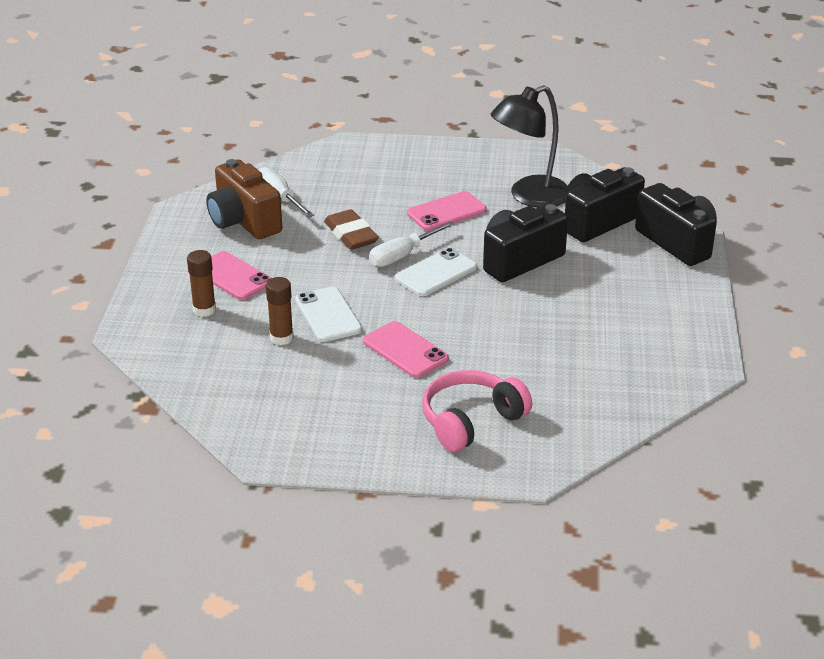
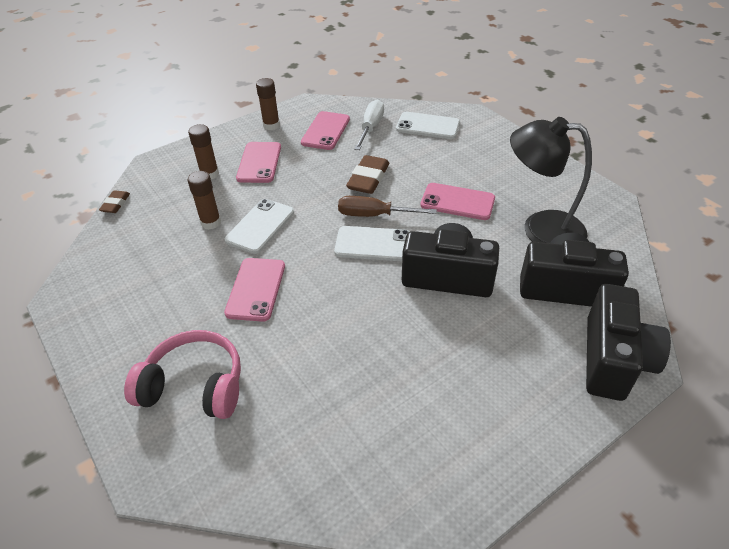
camera: 50 degrees right, 10 degrees up
brown camera [206,159,282,239] -> pink phone [301,111,350,150]
white screwdriver [369,221,454,267] -> brown screwdriver [338,196,437,217]
none -> brown eraser [99,190,130,213]
none -> brown glue stick [256,78,280,130]
none -> white phone [396,112,460,139]

